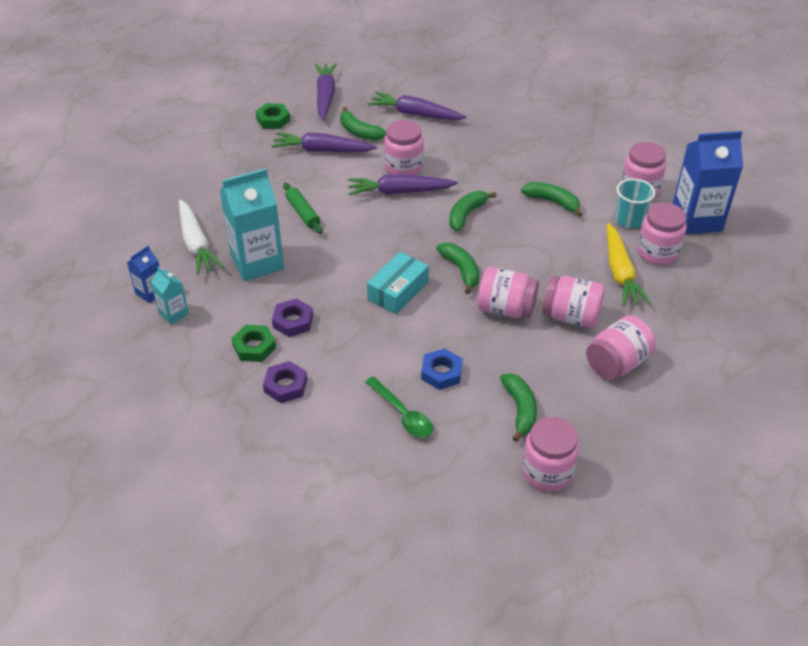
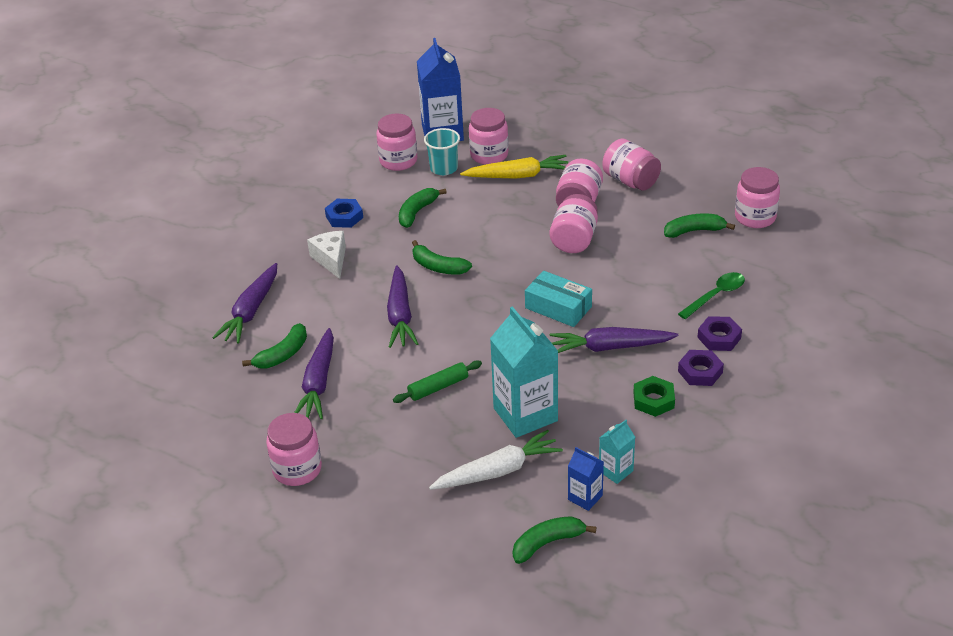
camera: 90 degrees left, 5 degrees down
green nut [255,103,290,129] -> none
purple nut [272,298,313,337] -> purple nut moved to [697,316,742,351]
purple carrot [315,63,337,120] -> purple carrot moved to [550,327,679,353]
pink jar [384,120,424,175] -> pink jar moved to [266,413,322,486]
blue nut [421,348,463,390] -> blue nut moved to [325,199,363,228]
green banana [436,243,479,294] -> green banana moved to [513,516,597,564]
none -> white cheese [307,231,346,279]

